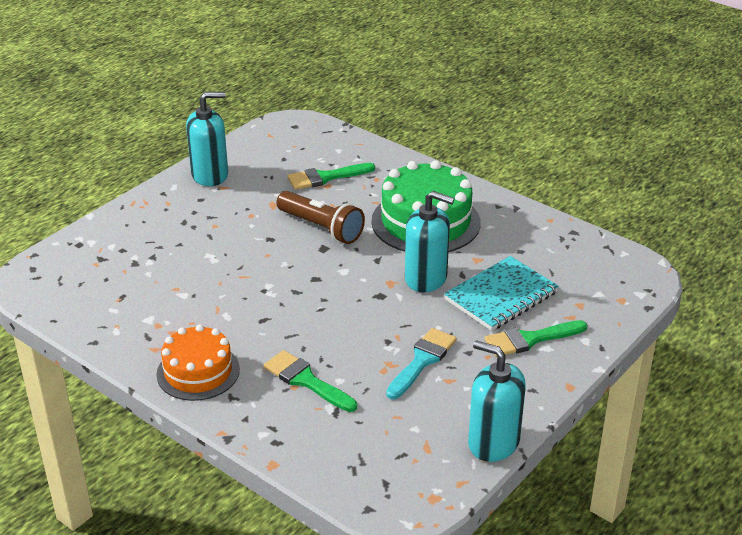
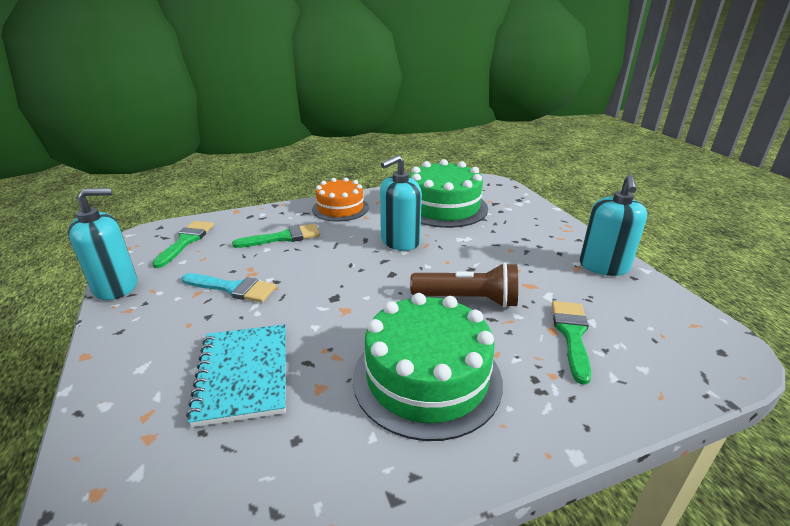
camera: 120 degrees right, 5 degrees down
brown flashlight [276,191,365,244] -> brown flashlight turned 150 degrees counterclockwise [410,262,518,308]
turquoise brush [386,328,457,399] -> turquoise brush turned 45 degrees counterclockwise [182,273,276,302]
turquoise soap dispenser [405,191,454,292] -> turquoise soap dispenser moved to [380,155,422,251]
green brush [485,320,587,357] -> green brush moved to [152,221,214,268]
none -> green cake [409,159,488,228]

